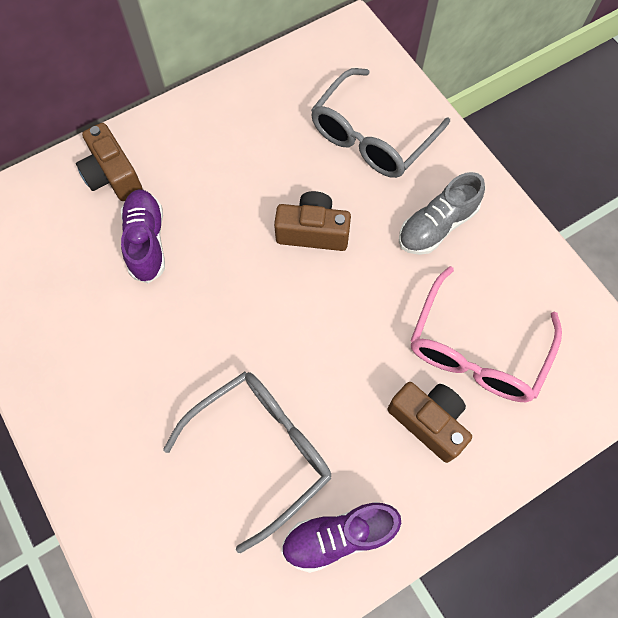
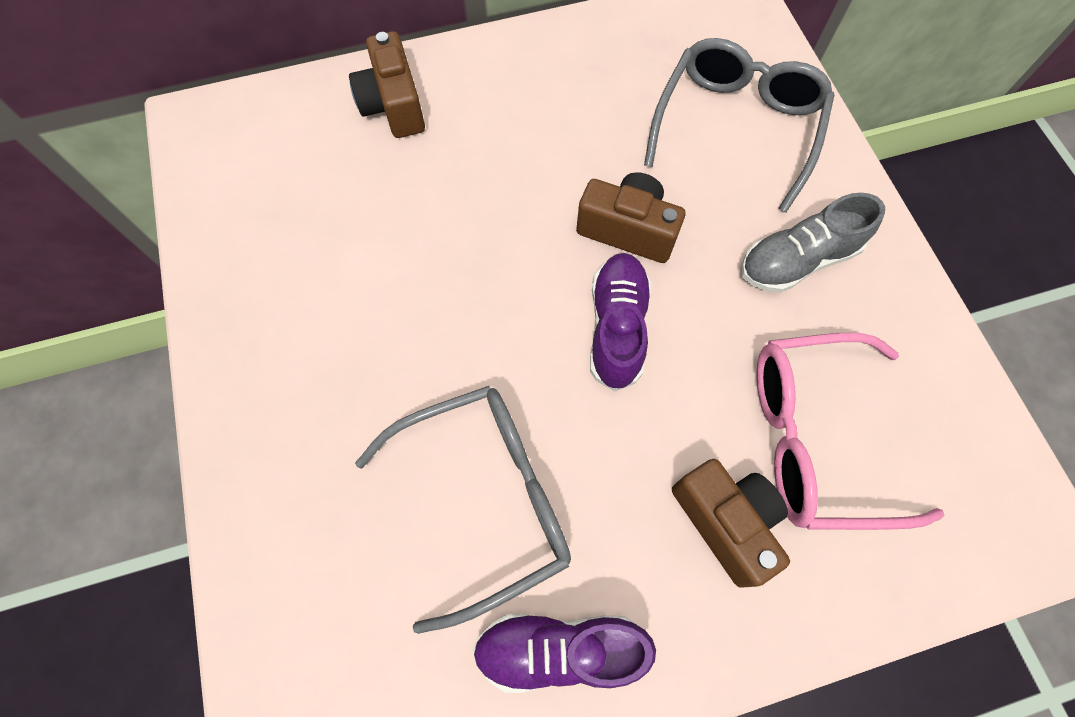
camera: 15 degrees right, 0 degrees up
purple shoe [121,189,165,284] -> purple shoe moved to [590,253,651,391]
grey glasses [311,68,450,178] -> grey glasses turned 150 degrees clockwise [644,38,834,212]
pink glasses [410,266,562,402] -> pink glasses turned 45 degrees clockwise [756,333,945,530]

